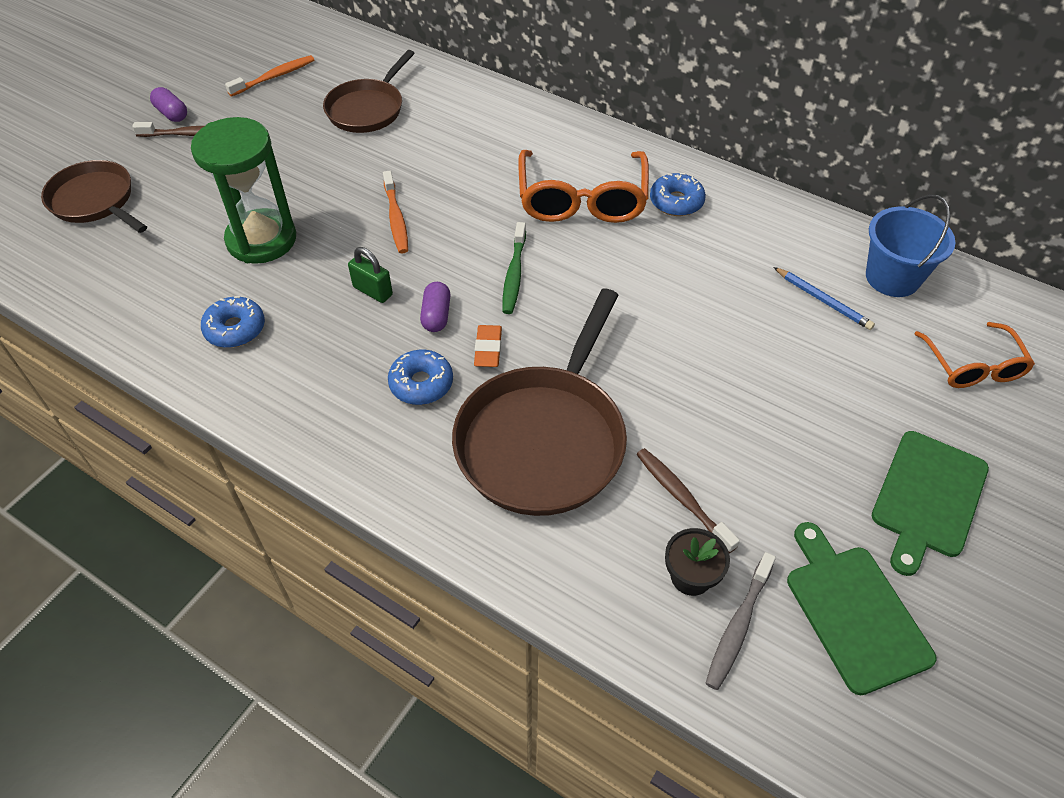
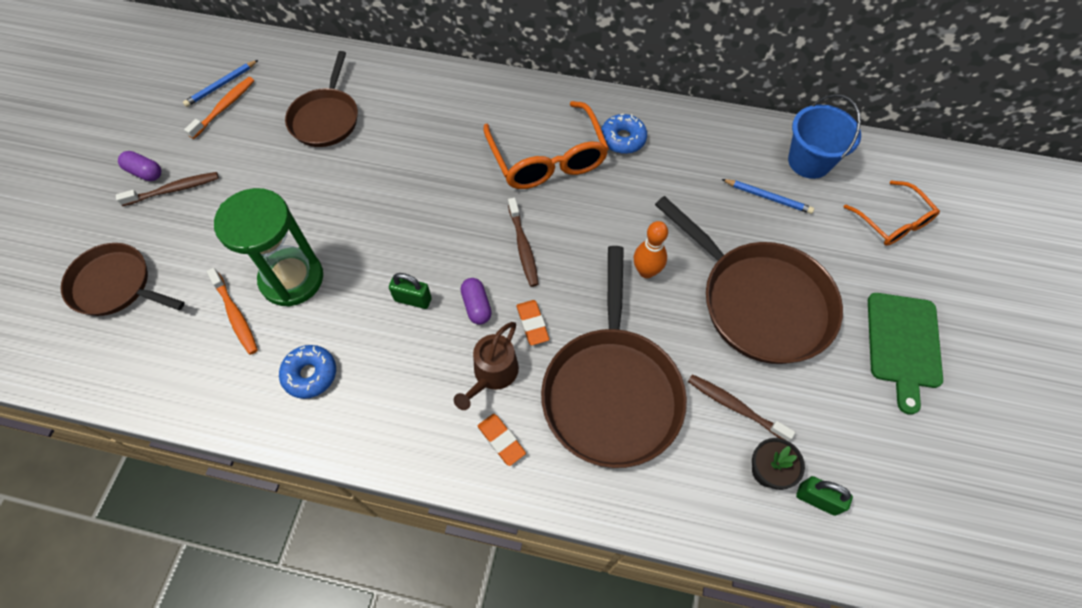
camera: 20 degrees left, 10 degrees up
orange toothbrush [383,171,408,253] -> orange toothbrush moved to [207,268,258,355]
blue donut [388,350,453,405] -> brown watering can [454,322,519,410]
green toothbrush [502,222,526,314] -> brown toothbrush [508,198,539,287]
grey toothbrush [705,552,776,690] -> green padlock [796,476,853,516]
green cutting board [787,522,936,695] -> none
none -> blue pencil [183,60,258,107]
none -> orange eraser [478,414,526,466]
none -> orange bowling pin [634,221,668,278]
none -> brown pan [655,196,843,364]

